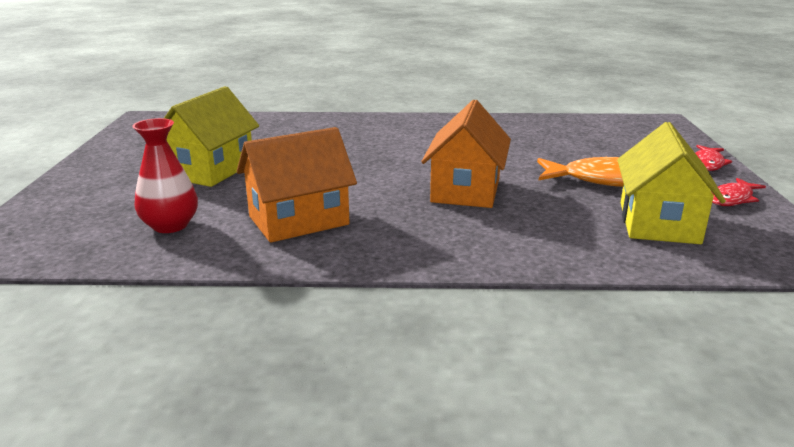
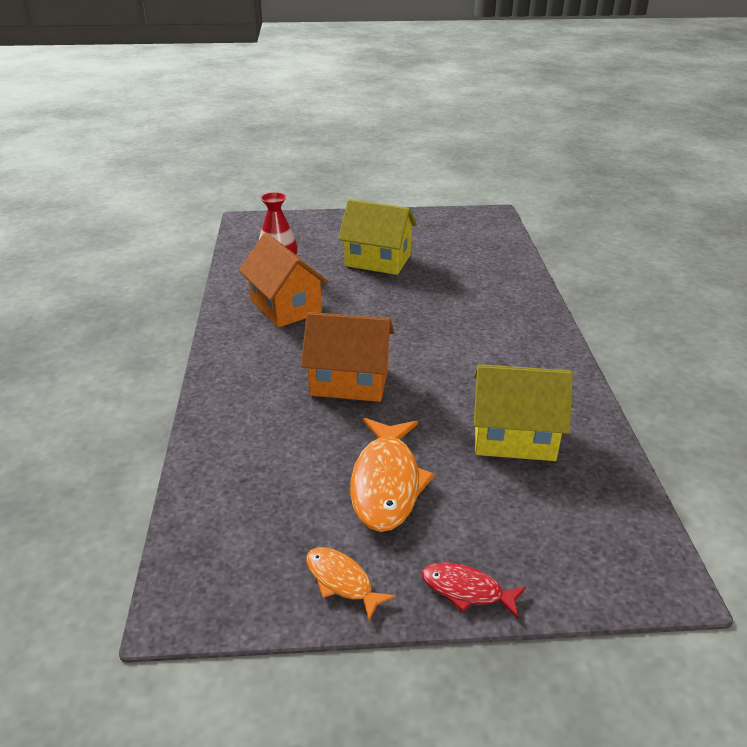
camera: 85 degrees right, 10 degrees up
yellow house [617,122,726,244] -> yellow house moved to [474,364,573,461]
red fish [711,178,766,206] -> orange fish [306,547,396,621]

